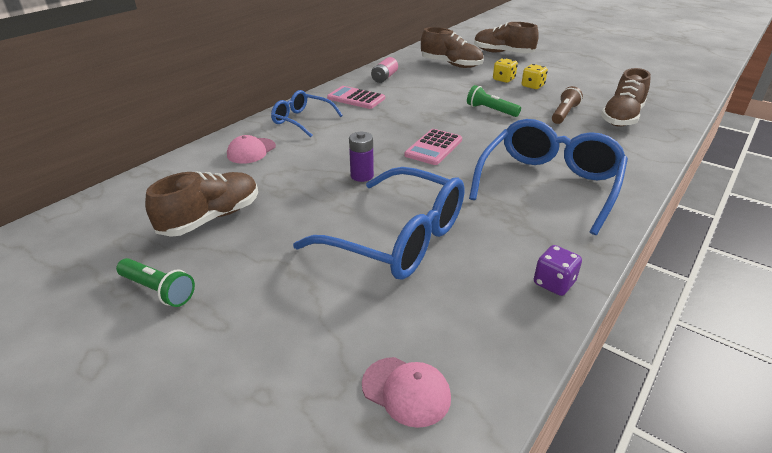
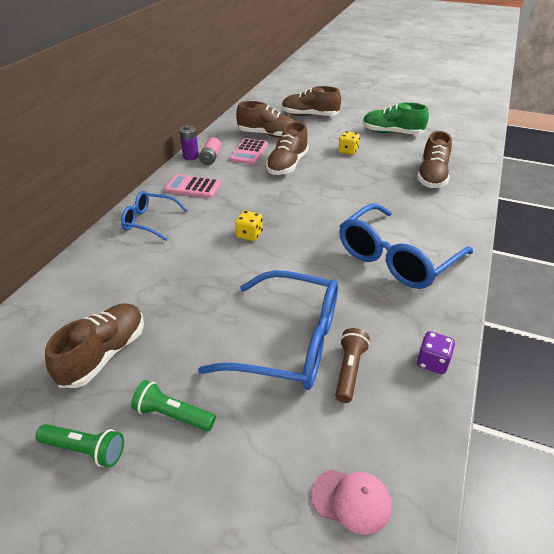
camera: 15 degrees left, 5 degrees up
pink cap [227,135,276,164] -> none
purple battery [349,131,374,182] -> purple battery moved to [179,125,199,160]
pink calculator [404,129,462,165] -> pink calculator moved to [230,138,268,164]
green flashlight [467,85,521,117] -> green flashlight moved to [131,380,216,431]
blue glasses [469,119,628,235] -> blue glasses turned 150 degrees counterclockwise [339,203,473,289]
yellow dice [493,58,518,83] -> yellow dice moved to [235,210,263,241]
brown flashlight [552,86,583,124] -> brown flashlight moved to [335,328,370,403]
none -> brown shoe [266,122,309,175]
none -> green shoe [362,102,429,135]

